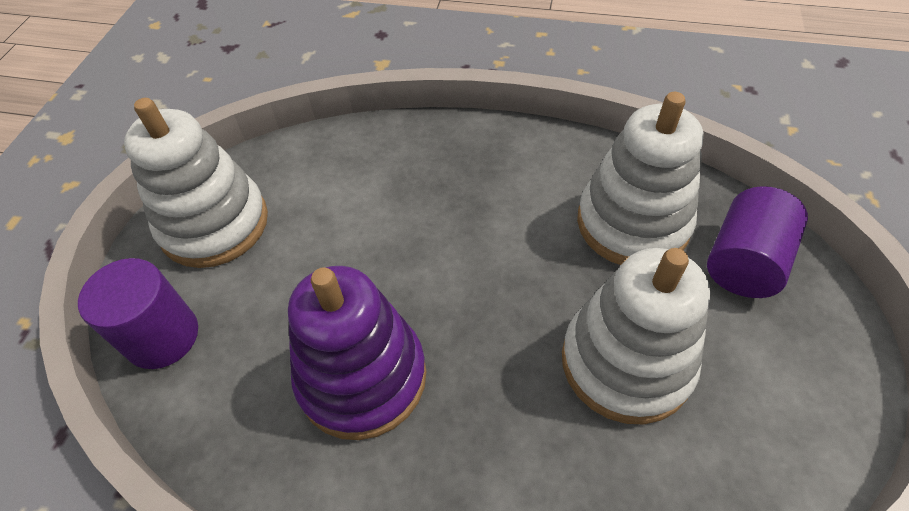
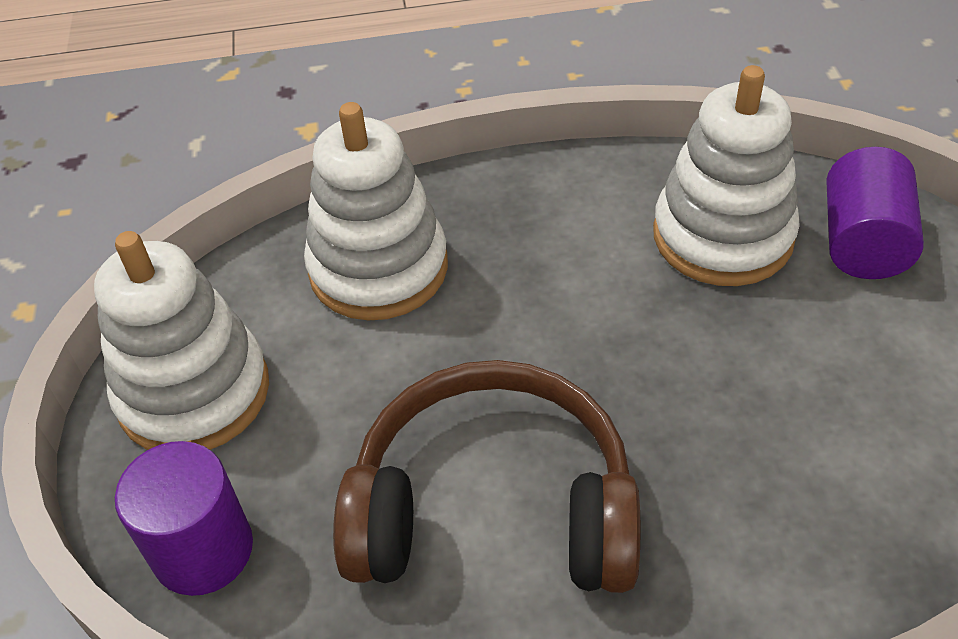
camera: 20 degrees left, 5 degrees down
purple stacking toy [288,266,426,440] -> brown headphones [333,360,640,593]
white stacking toy [562,248,710,424] -> white stacking toy moved to [304,102,448,321]

